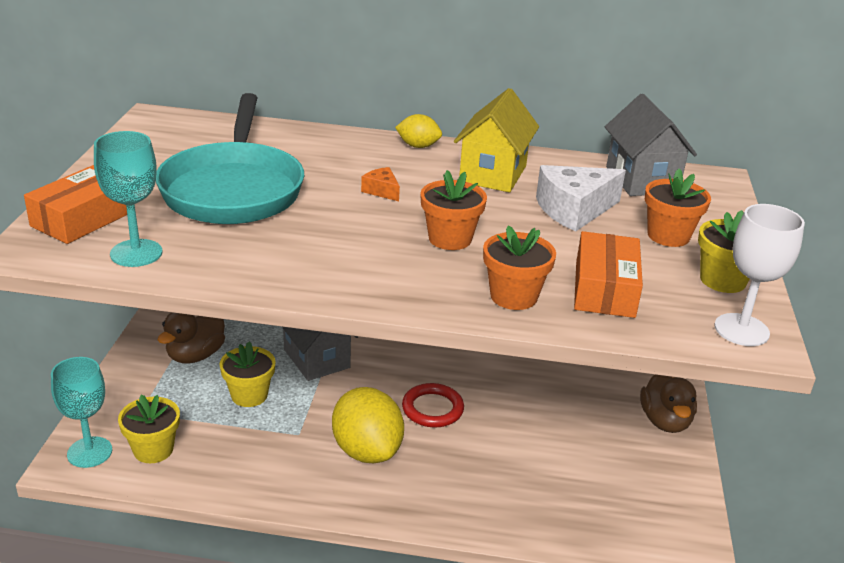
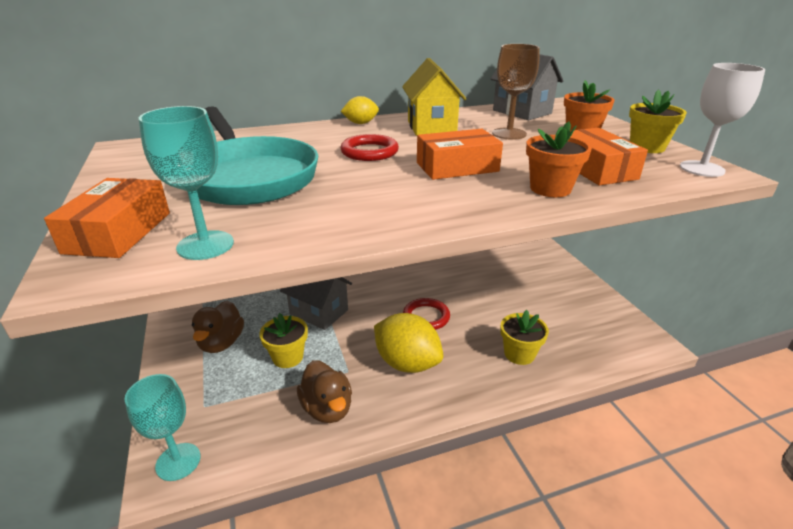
camera: 25 degrees left, 0 degrees up
yellow flower pot [118,395,180,463] -> yellow flower pot moved to [500,310,549,365]
orange cheese [361,167,400,201] -> red ring [340,134,399,161]
orange flower pot [420,170,487,250] -> orange box [417,129,503,180]
white cheese [536,165,626,232] -> brown goblet [492,44,540,140]
brown duck [640,374,697,433] -> brown duck moved to [297,360,352,423]

